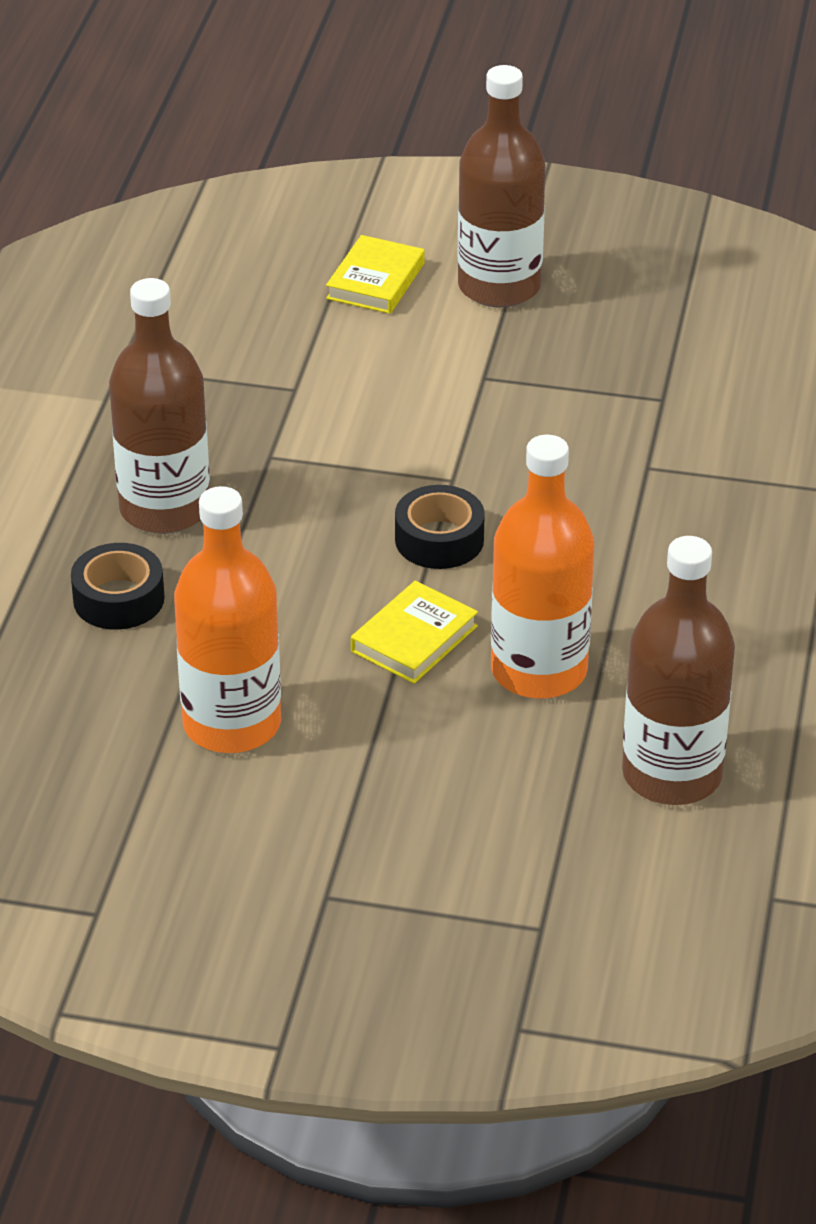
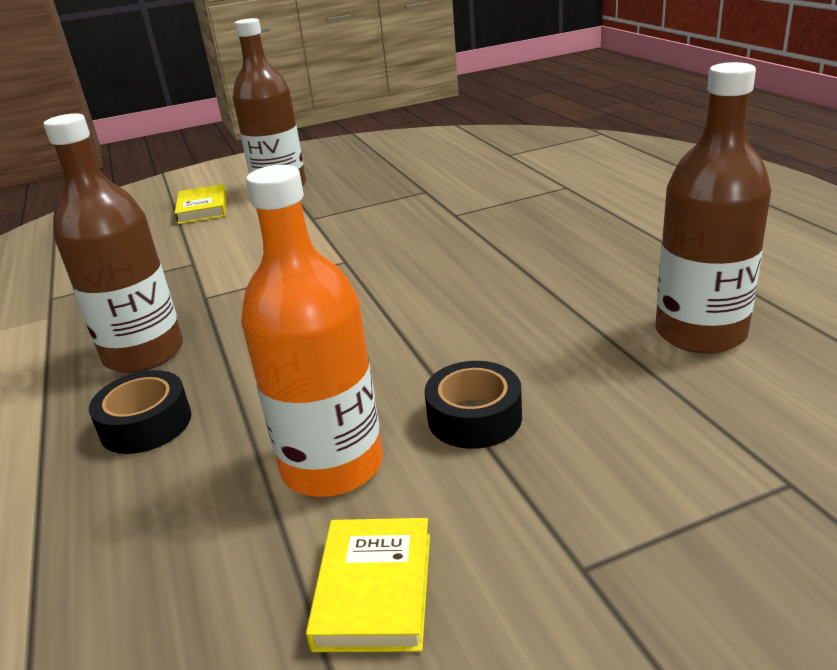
camera: 30 degrees left, 10 degrees down
yellow book [351,581,478,684] -> yellow book moved to [306,518,430,652]
black tape [395,485,485,569] -> black tape moved to [425,361,522,449]
orange bottle [491,435,594,699] -> none

